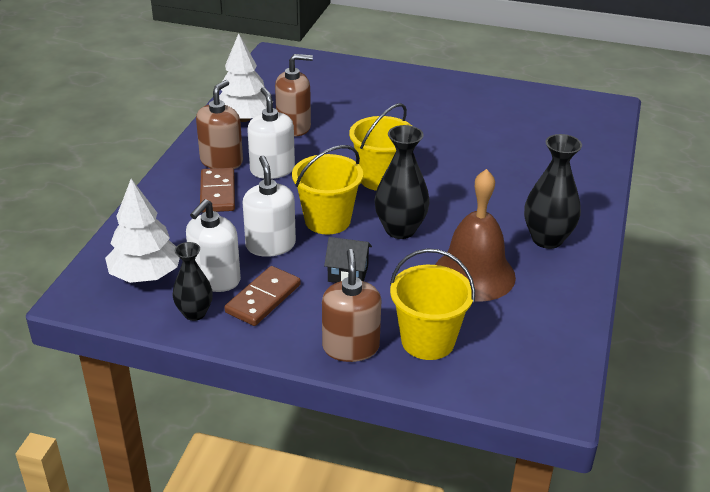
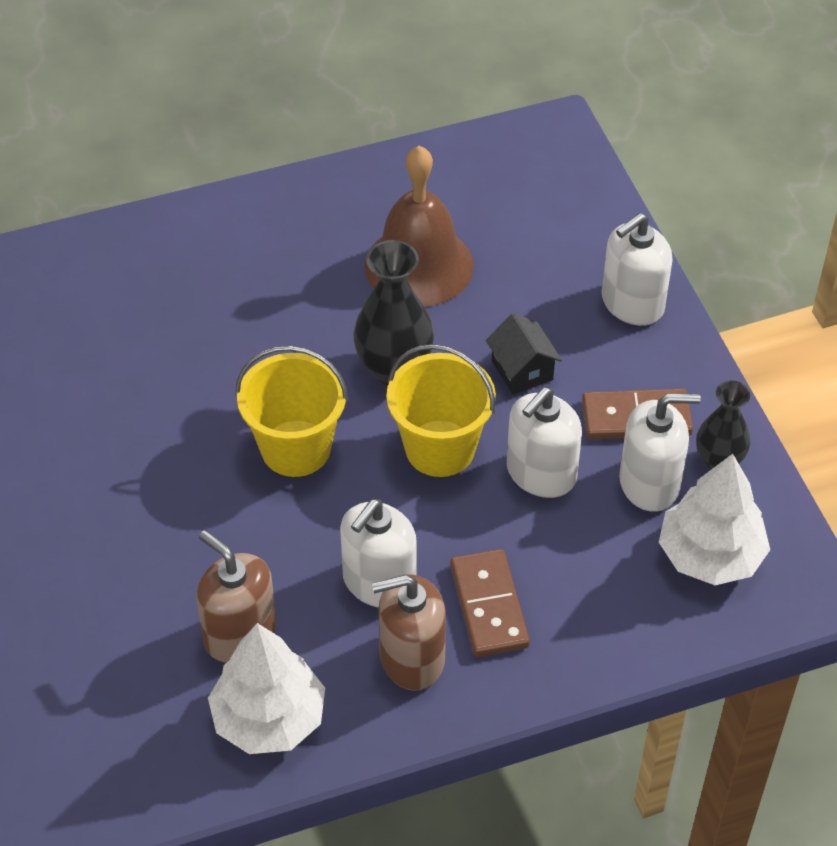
camera: 125 degrees left, 15 degrees up
brown domino [200,168,235,212] -> brown domino turned 60 degrees counterclockwise [450,549,530,657]
brown soap dispenser [322,249,381,362] -> white soap dispenser [602,213,673,326]
yellow bucket [390,248,475,360] -> none
black vase [524,134,582,249] -> none

